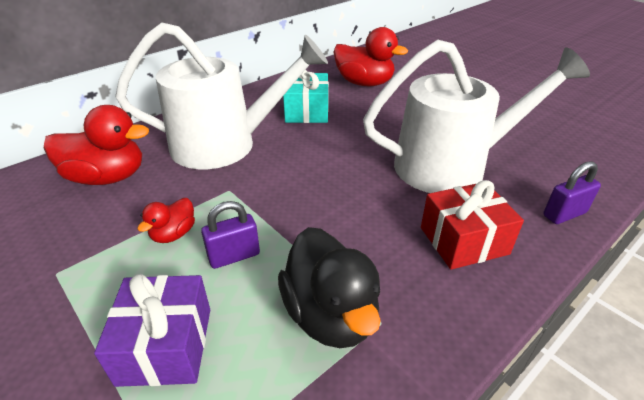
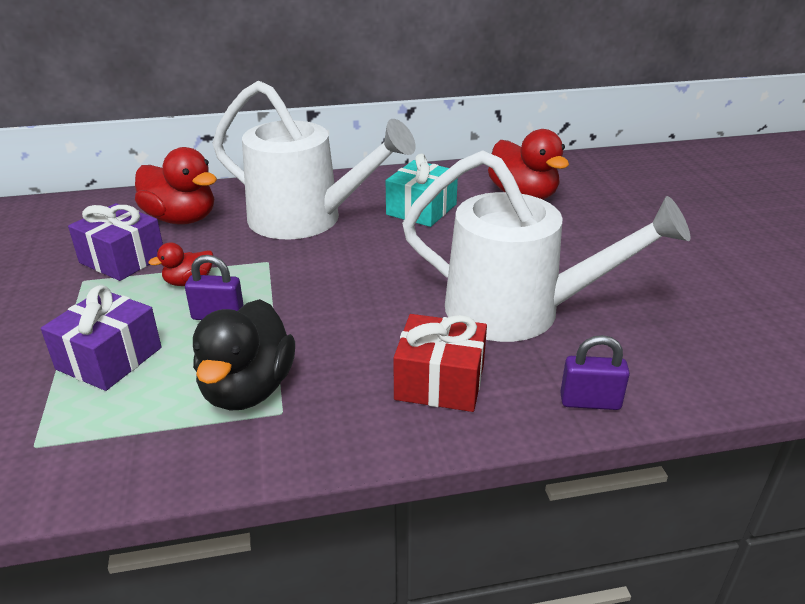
camera: 30 degrees right, 5 degrees down
none -> purple gift [68,203,163,281]

